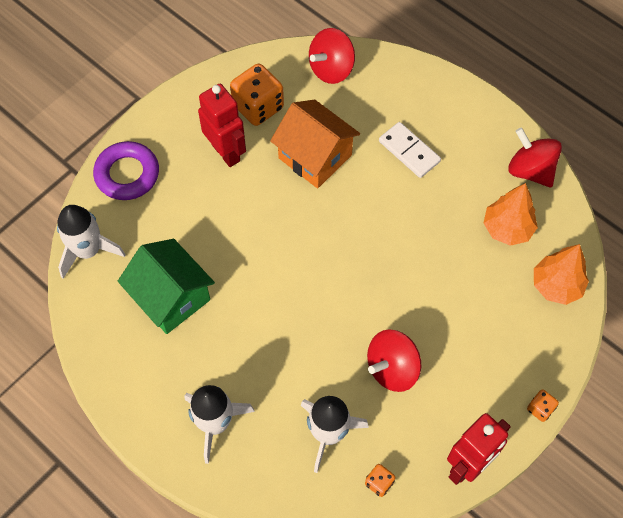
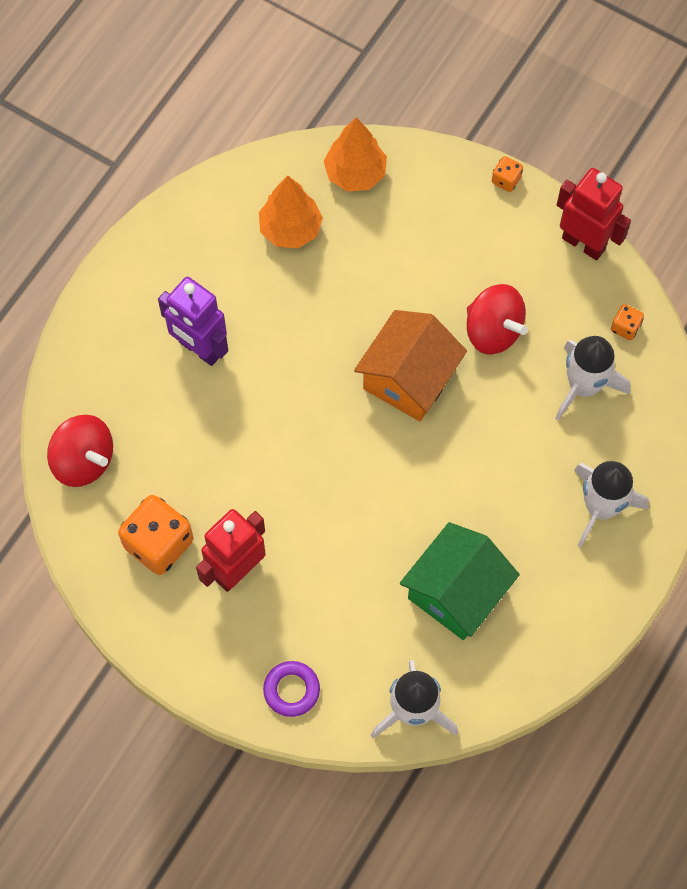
camera: 100 degrees left, 5 degrees up
purple ring [93,141,159,200] -> purple ring [263,661,320,717], size x0.64
orange house [270,99,360,188] -> orange house moved to [354,310,467,421]
white domino [379,122,441,178] -> purple robot [158,277,228,366]
red spinning top [508,127,562,188] -> none

